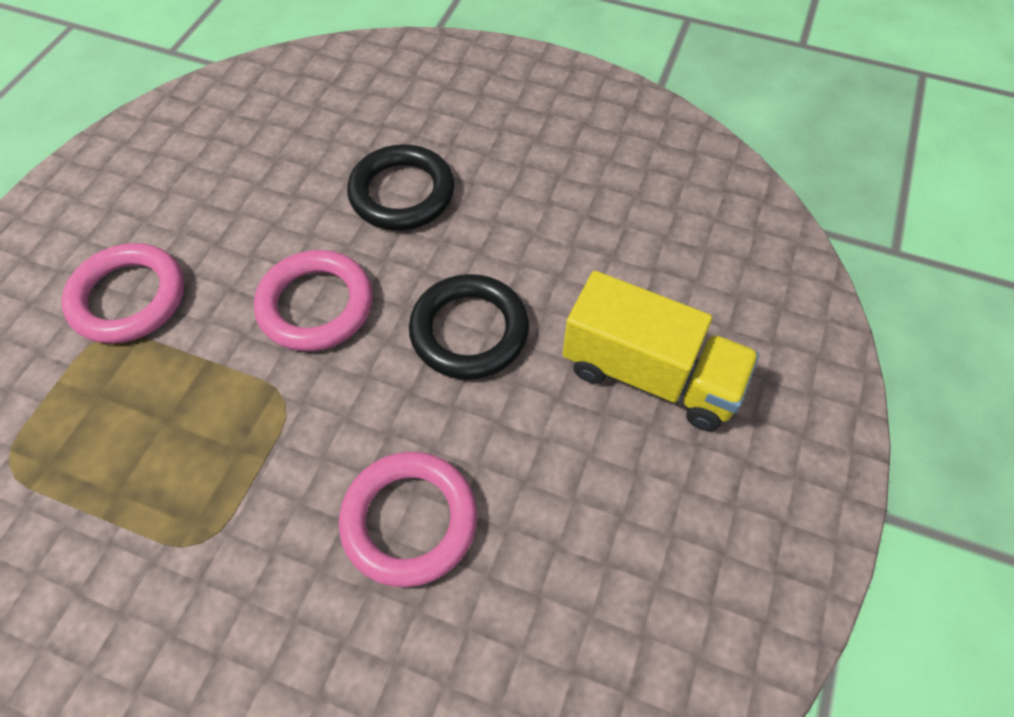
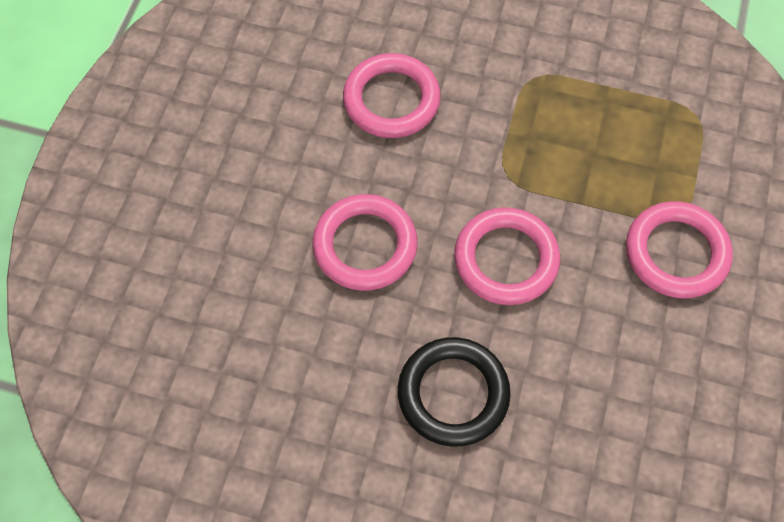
camera: 175 degrees right, 5 degrees up
black ring [409,274,529,380] -> pink ring [312,194,418,291]
yellow truck [563,271,759,431] -> none

